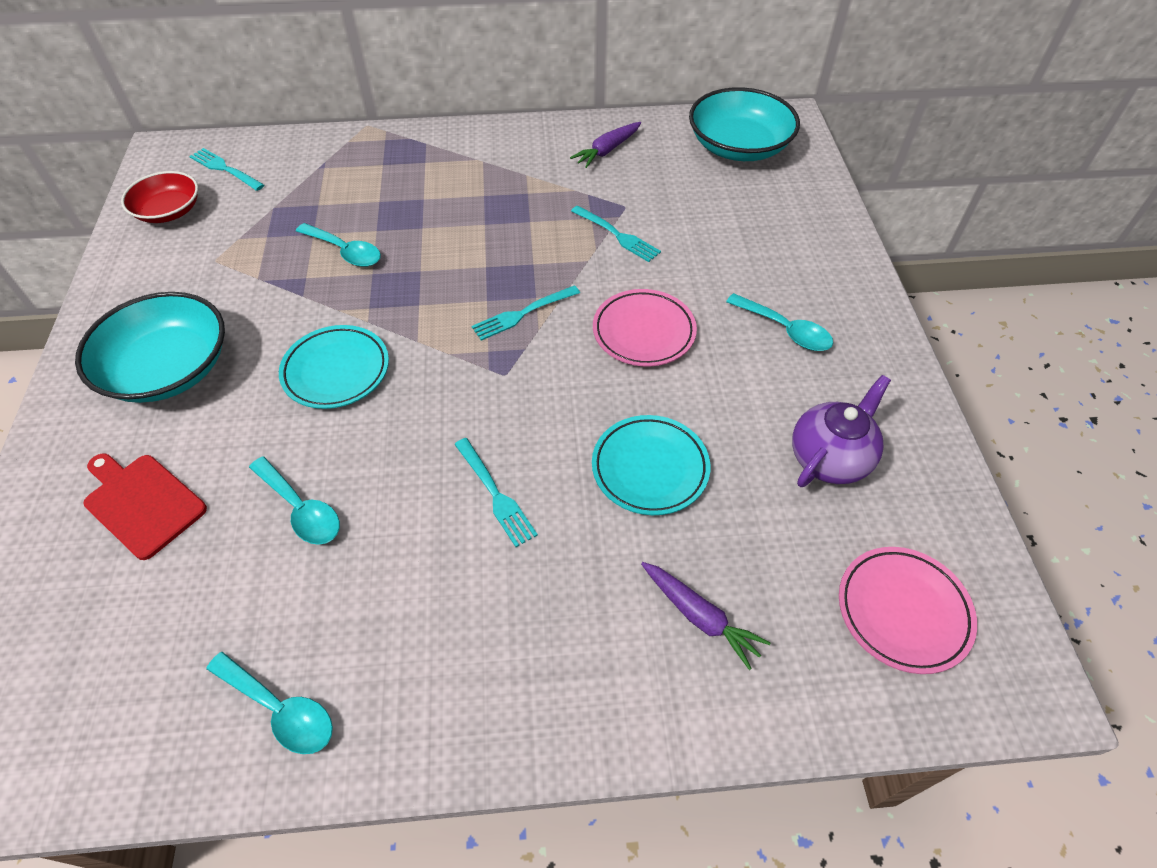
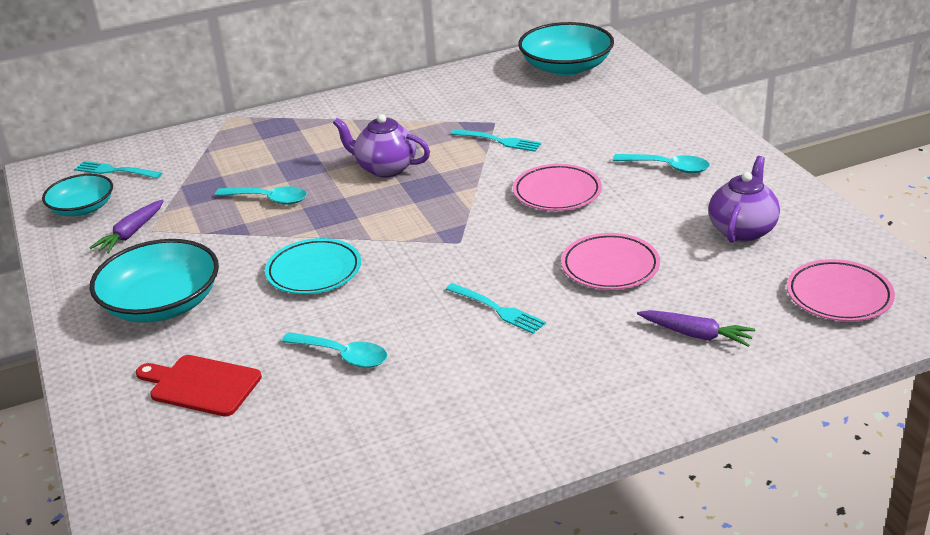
camera: 15 degrees left, 20 degrees down
red bowl [121,171,198,223] -> turquoise bowl [42,174,113,216]
turquoise spoon [206,652,333,754] -> none
turquoise fork [471,285,580,341] -> none
purple carrot [570,122,641,168] -> purple carrot moved to [90,200,163,253]
turquoise plate [592,415,710,515] -> pink plate [561,233,660,290]
none -> purple teapot [333,114,430,178]

